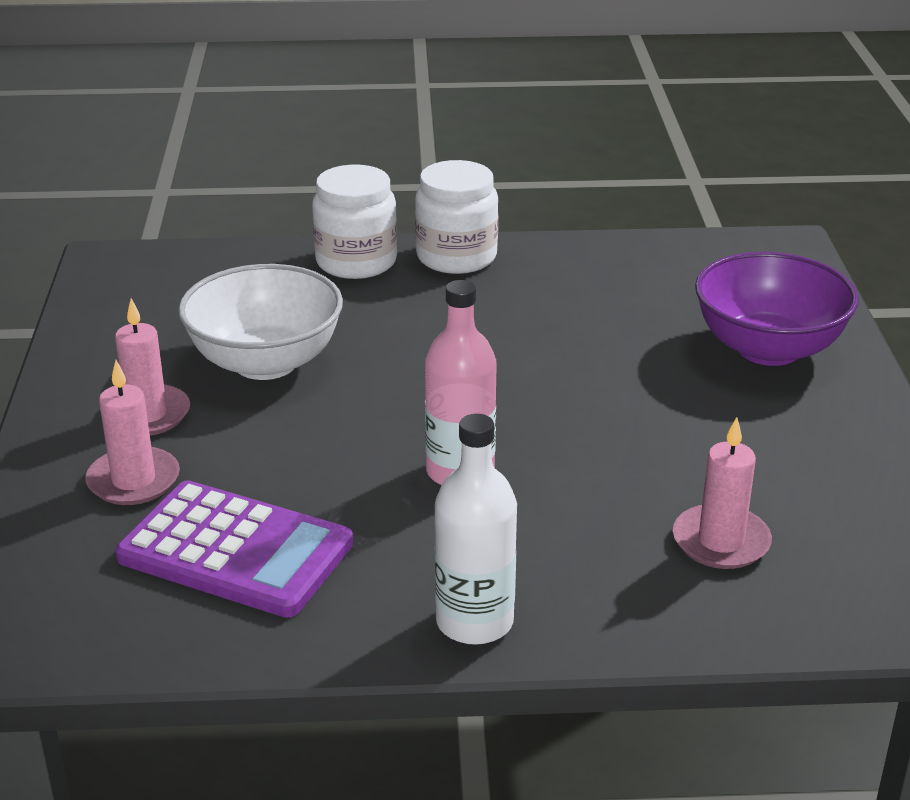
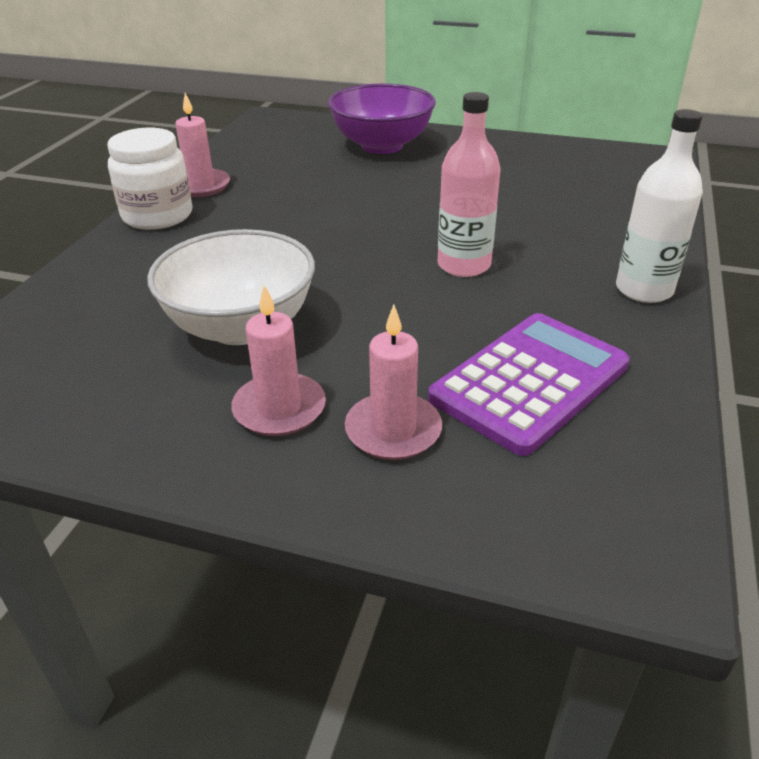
camera: 70 degrees left, 5 degrees up
white jar [312,165,397,279] -> none
pink candle [673,417,772,569] -> pink candle moved to [175,93,230,197]

